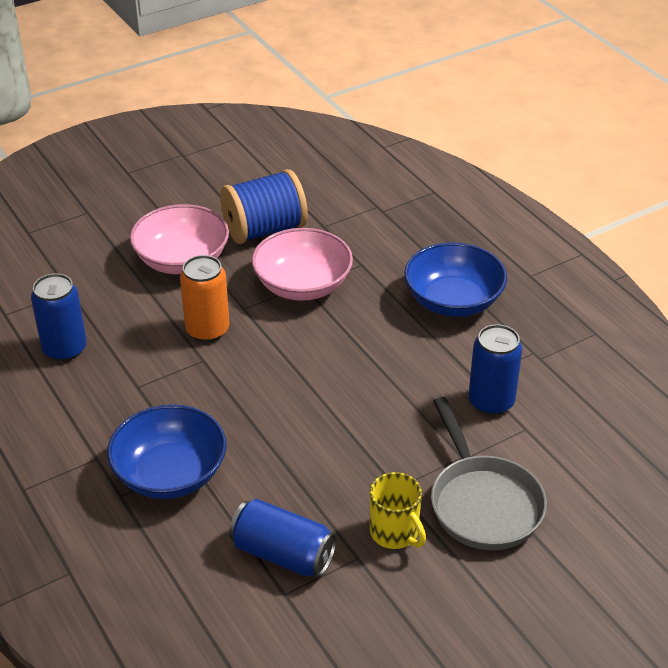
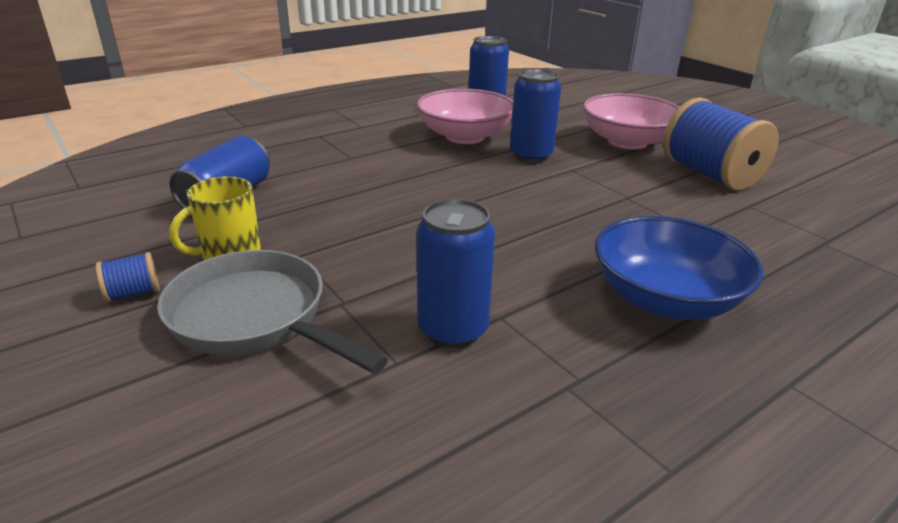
camera: 85 degrees right, 10 degrees down
blue bowl [107,404,227,499] -> none
orange can [180,255,229,342] -> blue can [510,69,561,163]
pink bowl [252,228,353,301] -> pink bowl moved to [417,89,513,144]
grey pan [431,397,547,550] -> grey pan turned 60 degrees clockwise [157,250,388,374]
none -> blue spool [96,252,160,303]

